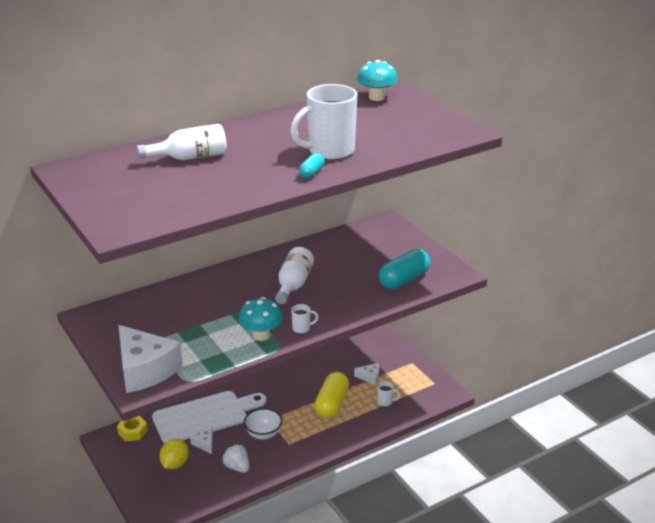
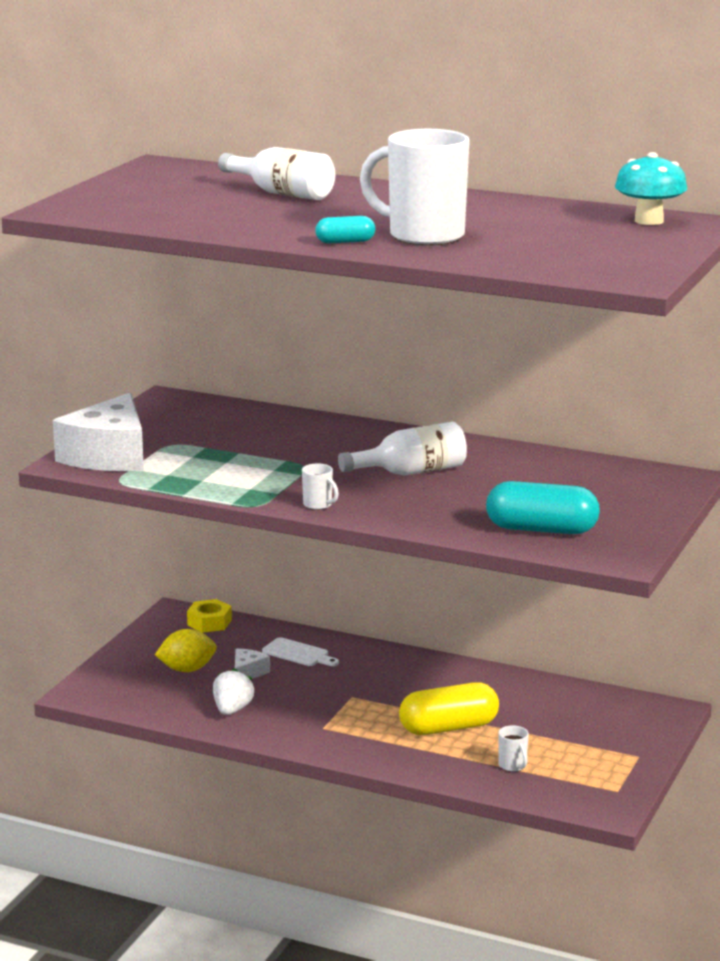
camera: 55 degrees right, 10 degrees down
white cutting board [152,391,267,443] -> white cutting board [262,637,339,666], size x0.44
turquoise mushroom [239,297,283,341] -> none
white bowl [244,408,282,440] -> none
white cheese [354,363,379,385] -> none

